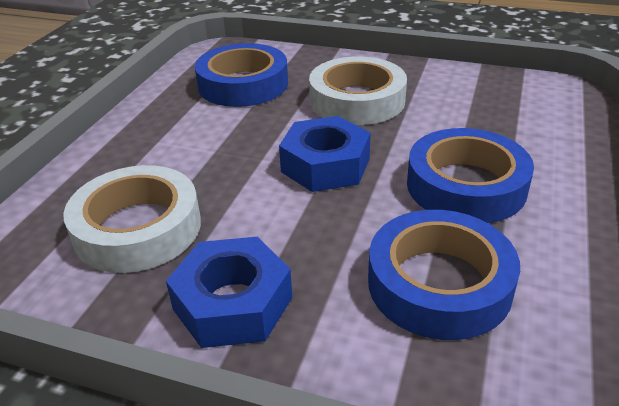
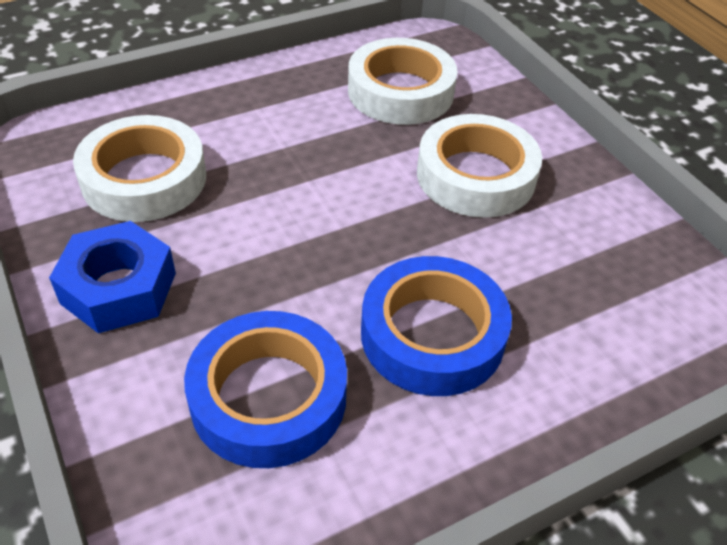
camera: 40 degrees right, 10 degrees up
blue tape [195,43,288,107] -> white tape [348,38,458,125]
blue nut [279,116,371,192] -> none

